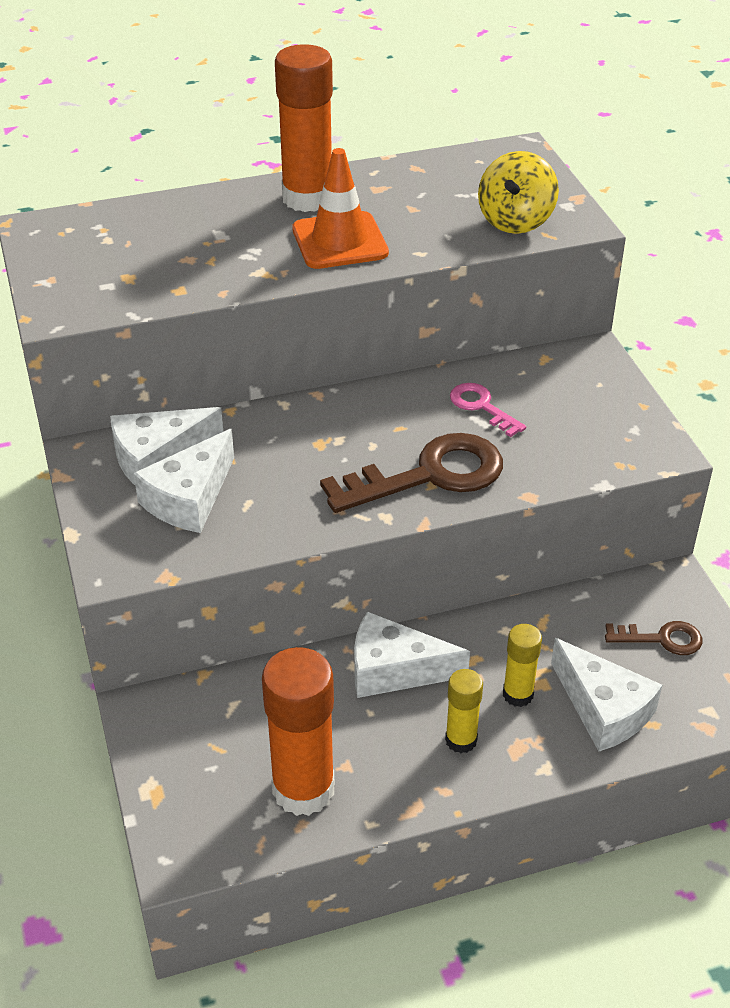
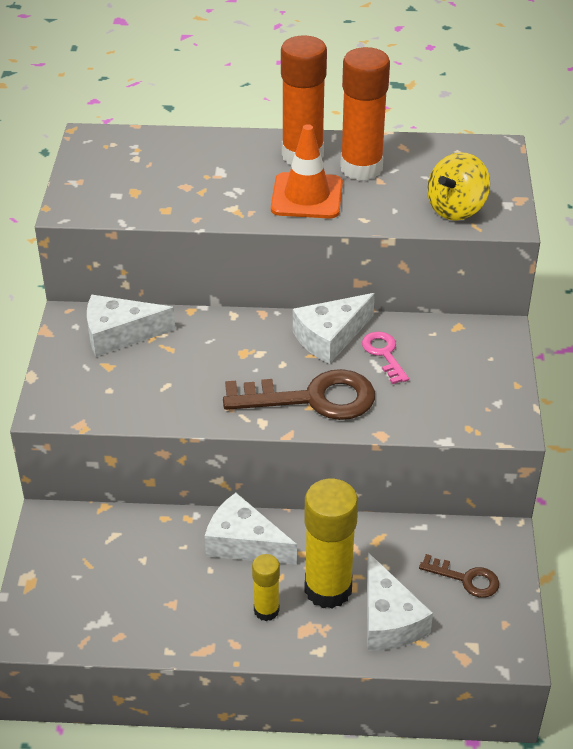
camera: 20 degrees right, 0 degrees up
white cheese [133,429,234,533] -> white cheese moved to [293,293,375,364]
orange glue stick [262,647,335,816] -> orange glue stick moved to [340,47,390,181]
yellow glue stick [503,624,542,707] -> yellow glue stick [304,479,358,609], size x1.90

